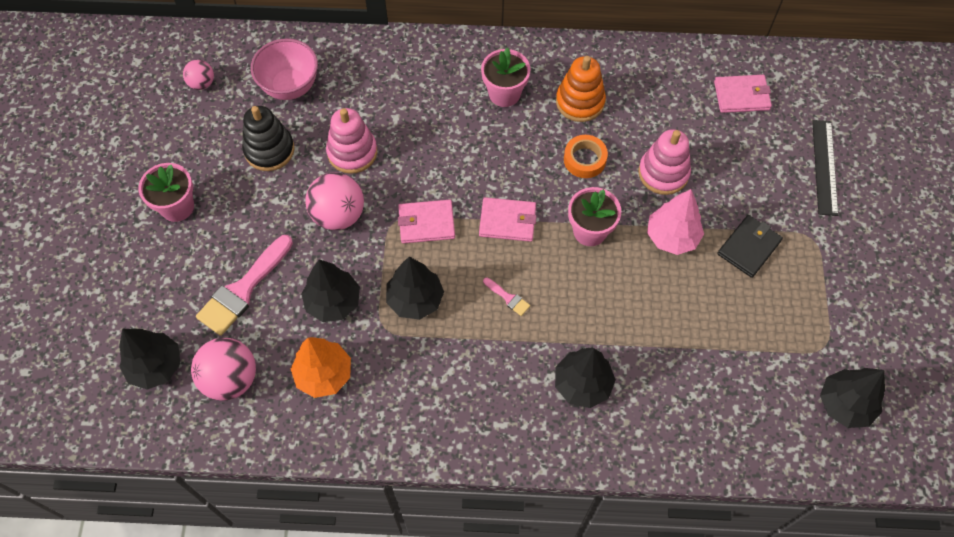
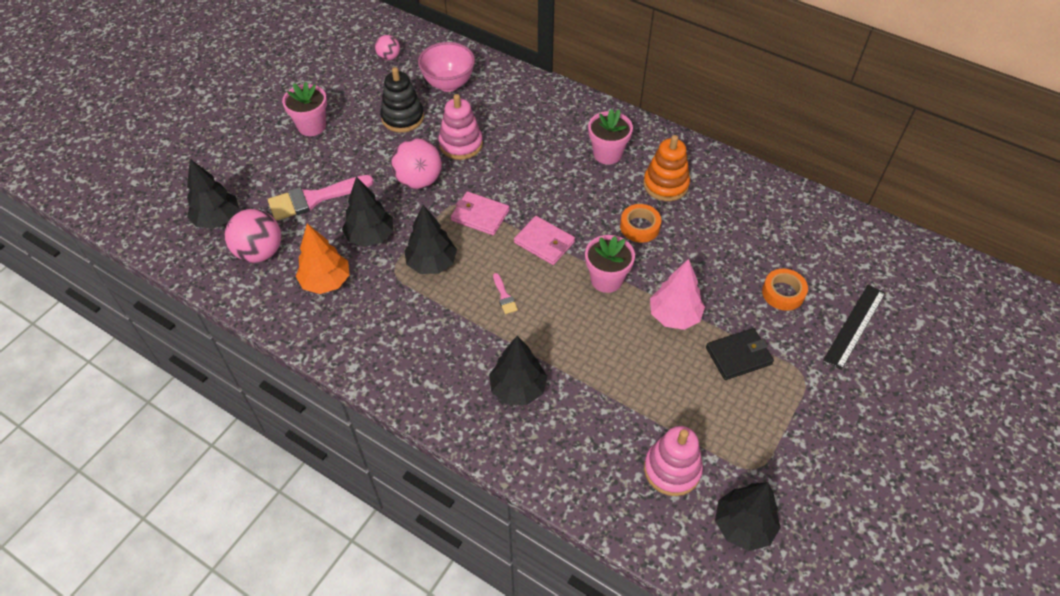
camera: 30 degrees right, 10 degrees down
pink stacking toy [639,129,691,195] -> pink stacking toy moved to [644,426,703,496]
pink wallet [714,75,772,113] -> none
none -> orange tape [762,269,808,311]

